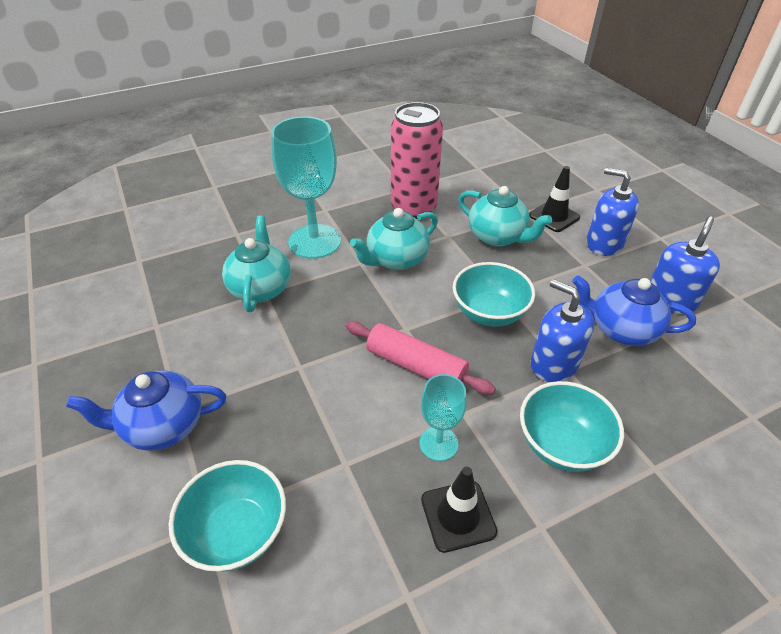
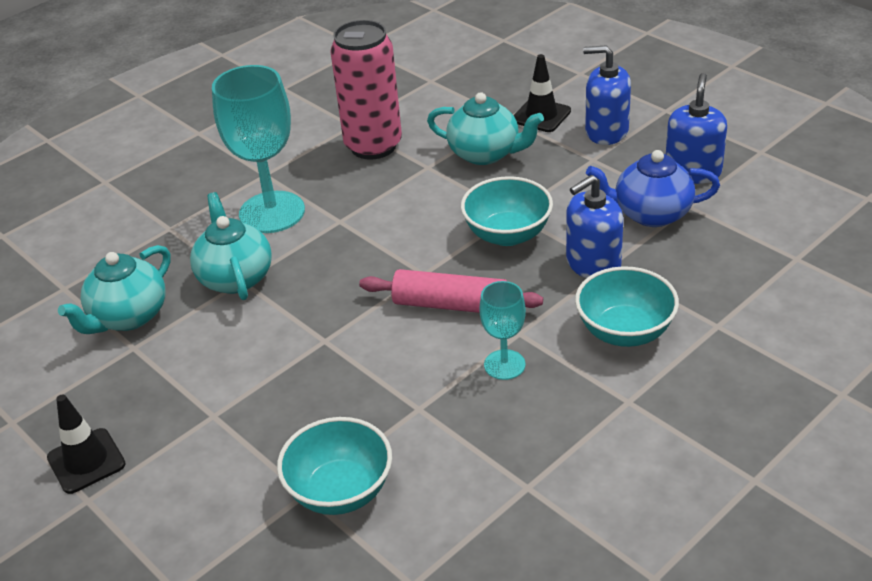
camera: 15 degrees left, 5 degrees down
blue teapot [66,370,226,451] -> none
turquoise teapot [350,208,438,270] -> turquoise teapot moved to [58,245,171,334]
black traffic cone [421,467,497,553] -> black traffic cone moved to [47,394,126,494]
blue soap dispenser [531,279,594,382] -> blue soap dispenser turned 60 degrees counterclockwise [566,175,623,278]

